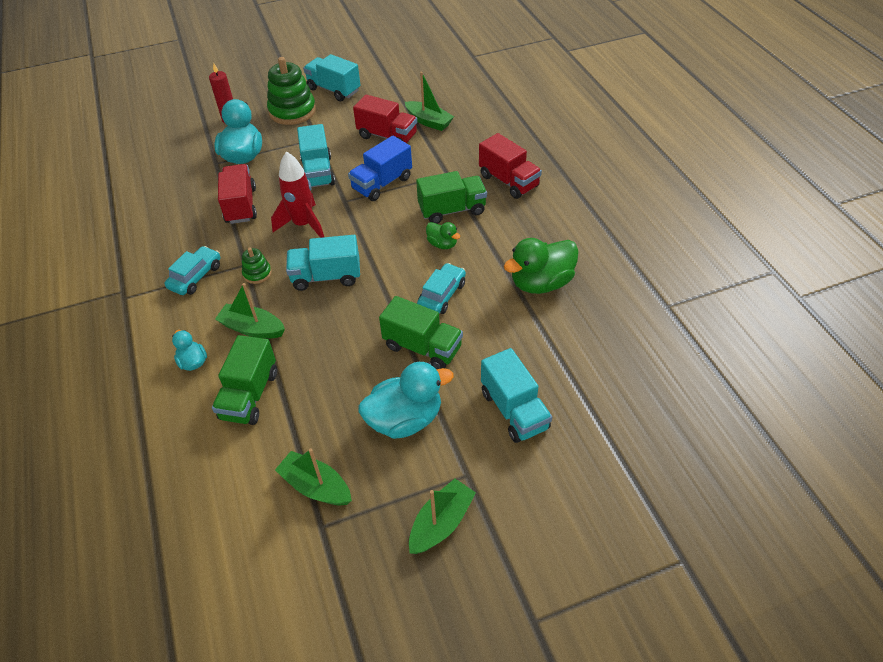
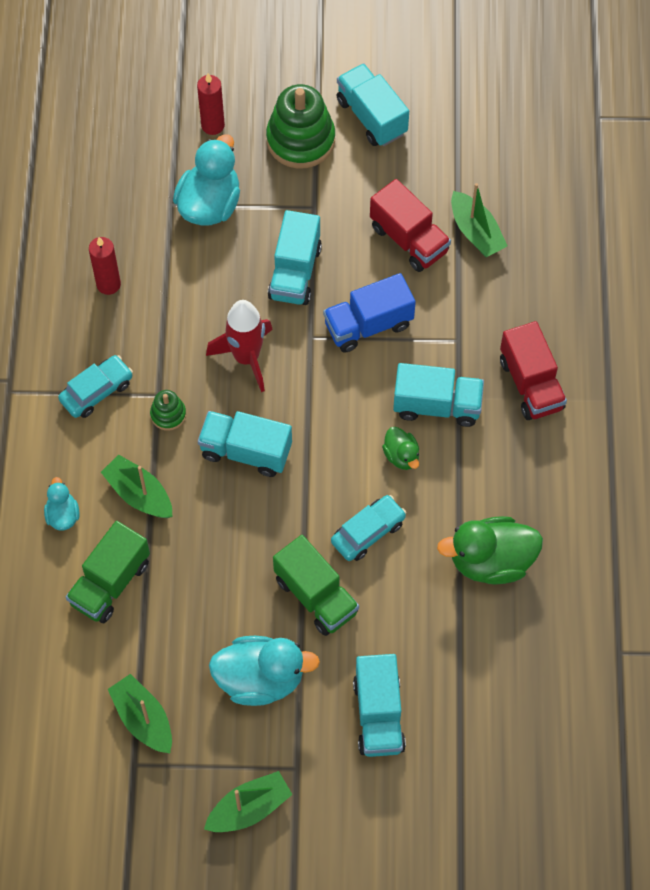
camera: 20 degrees right, 15 degrees up
red truck [218,164,257,224] -> none
green truck [416,171,487,224] -> turquoise truck [393,363,484,427]
none -> red candle [89,237,121,295]

